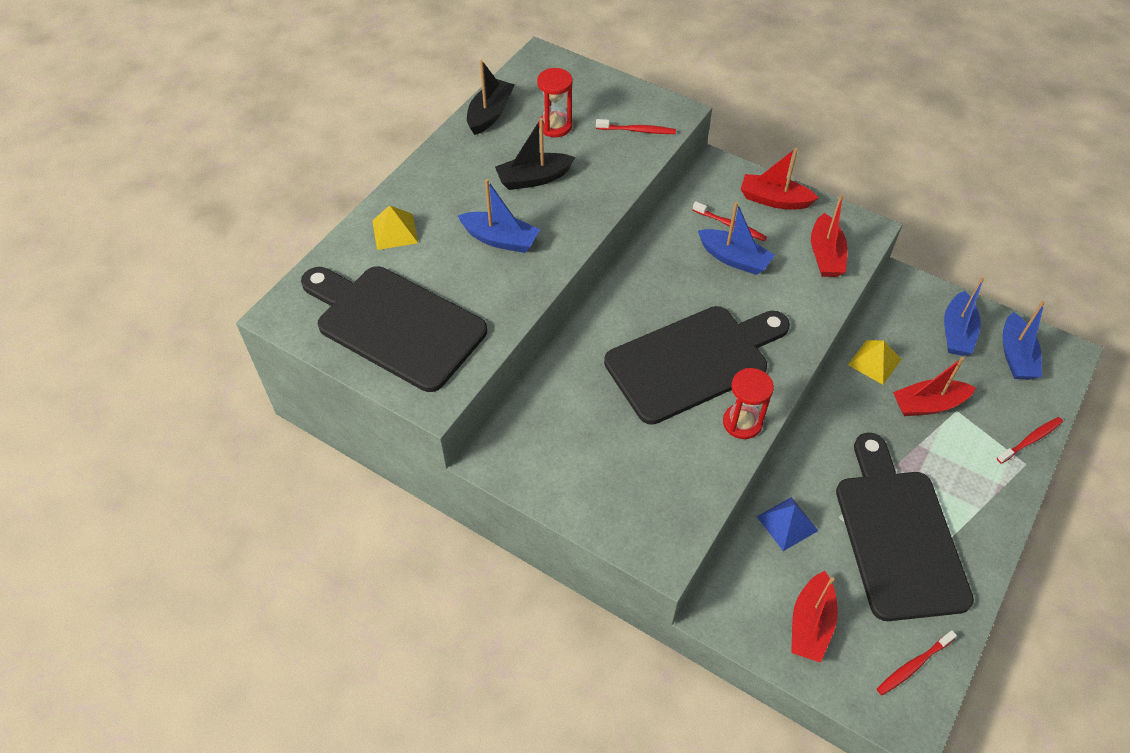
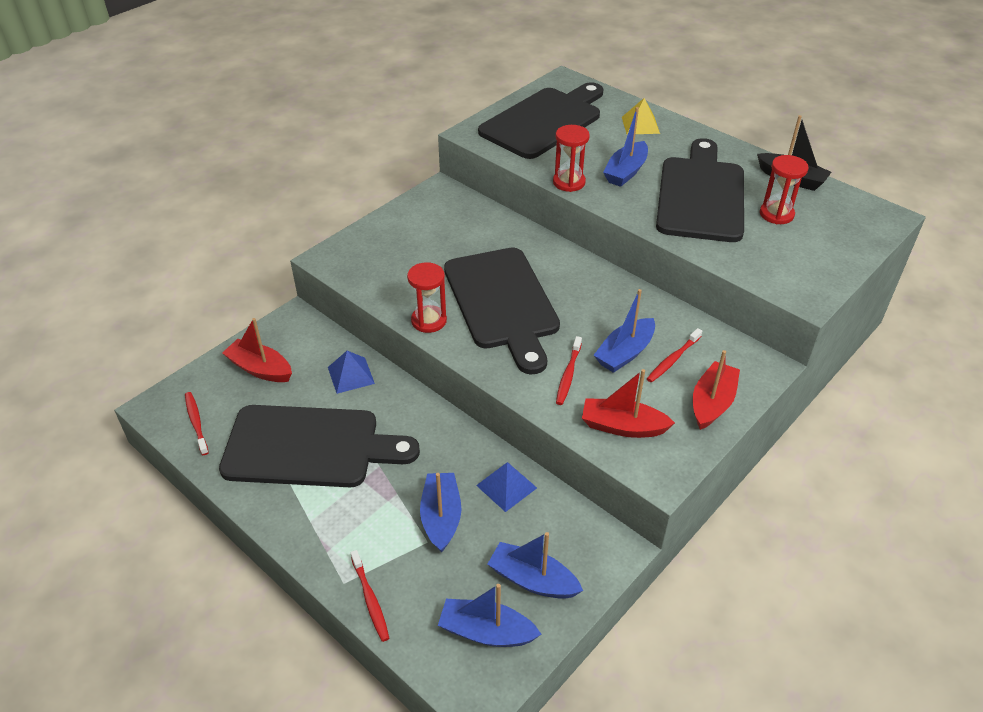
camera: 100 degrees right, 10 degrees down
black boat [495,118,575,190] -> black cutting board [656,138,744,242]
red toothbrush [596,119,676,134] -> red toothbrush moved to [556,336,582,405]
yellow pyramid [848,340,902,385] -> blue pyramid [476,462,537,512]
red boat [893,357,976,416] -> blue boat [420,473,462,553]
none -> red hourglass [553,125,590,192]

